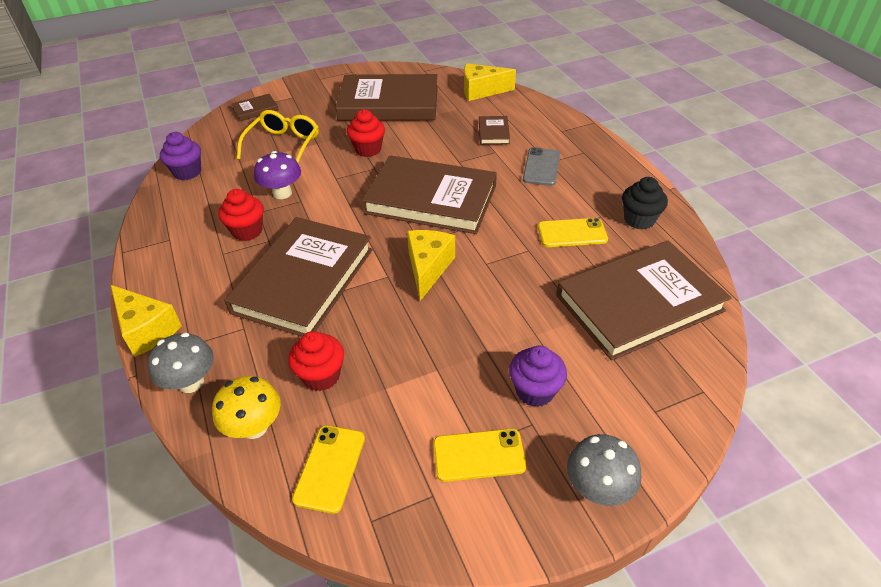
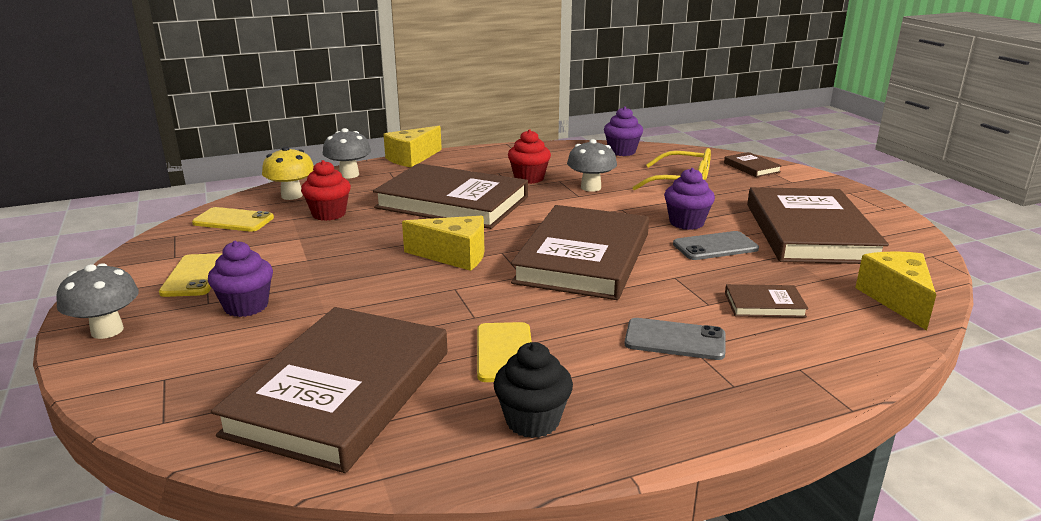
camera: 90 degrees right, 20 degrees down
purple mushroom [254,151,301,199] -> grey mushroom [567,139,617,192]
red cupcake [347,109,385,157] -> purple cupcake [664,168,715,230]
brown book [556,241,732,361] -> brown book turned 45 degrees clockwise [211,307,447,473]
none -> grey phone [673,231,759,260]

